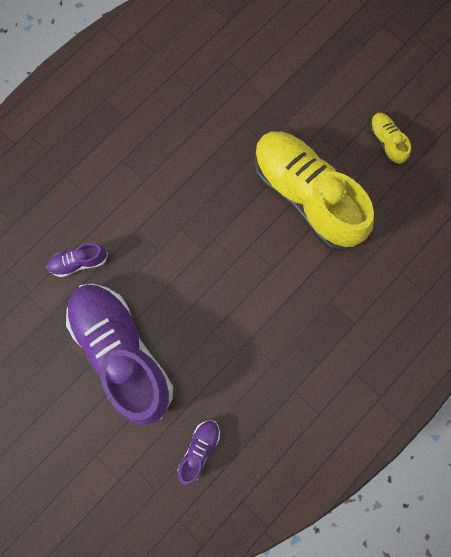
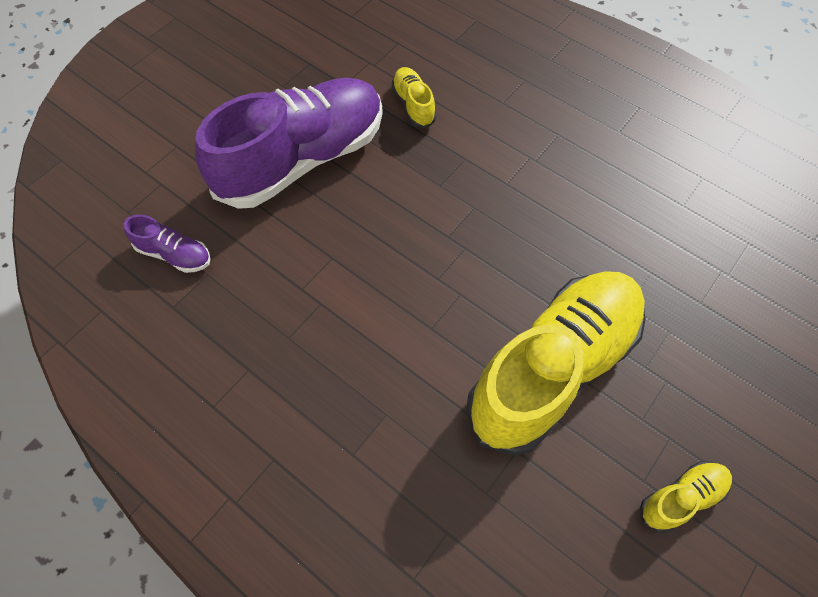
camera: 85 degrees right, 15 degrees down
purple shoe [47,243,108,277] -> yellow shoe [391,67,436,128]

